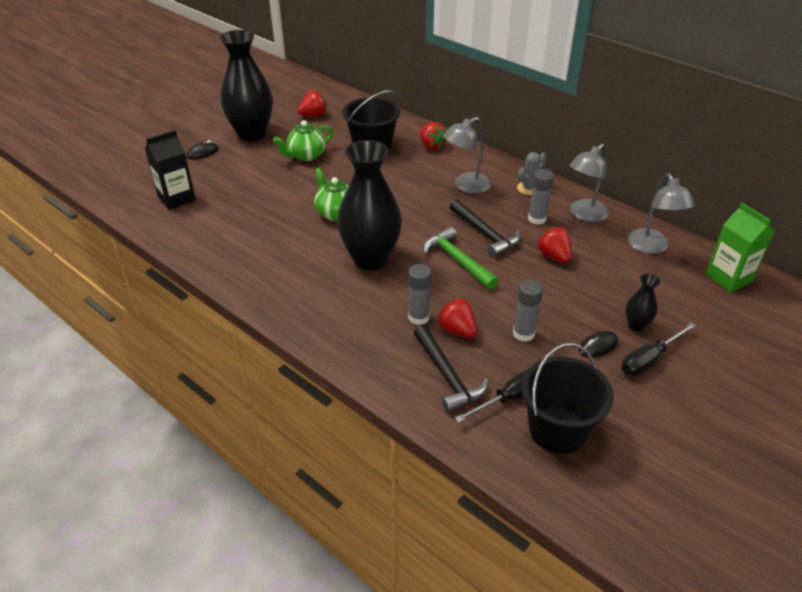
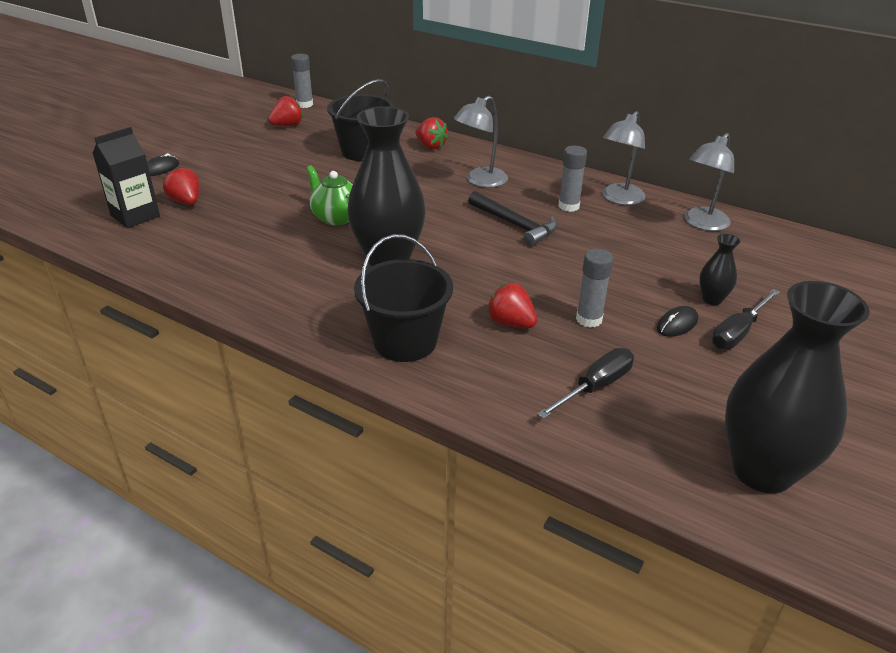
camera: 10 degrees left, 5 degrees down
black vase [220,30,273,141] -> black vase moved to [725,281,870,494]
green teapot [273,120,333,161] -> none
grey glue stick [408,264,432,325] -> grey glue stick moved to [291,54,313,108]
black hammer [414,325,488,413] -> none
green hammer [423,227,498,290] -> none
grey cactus [517,152,546,195] -> none
black bucket [521,343,614,454] -> black bucket moved to [354,234,453,362]
red strawberry [538,226,572,263] -> red strawberry moved to [163,167,200,205]
grey lamp [628,173,695,254] -> grey lamp turned 60 degrees clockwise [684,133,734,231]
green carton [706,202,774,293] -> none

